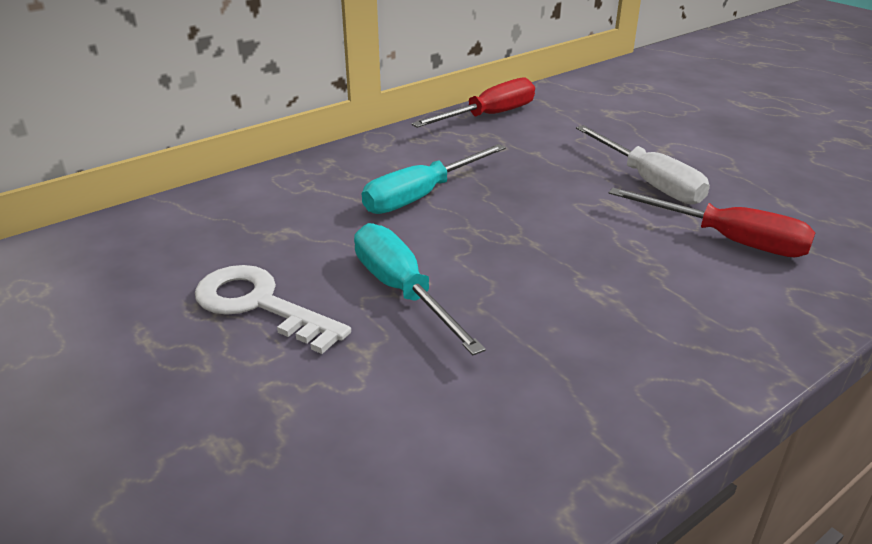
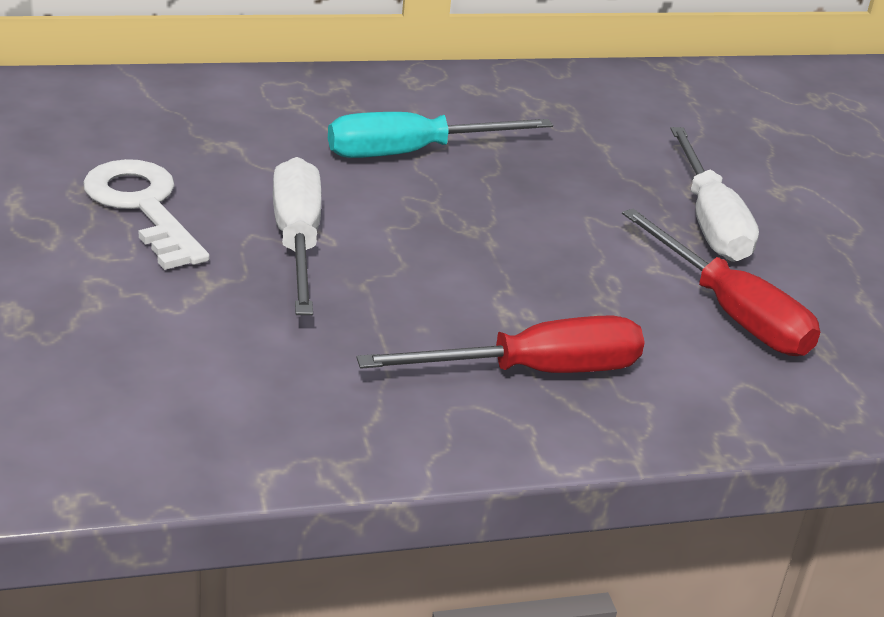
camera: 20 degrees right, 0 degrees up
turquoise screwdriver [354,223,486,355] -> white screwdriver [273,157,322,315]
red screwdriver [411,78,535,128] -> red screwdriver moved to [356,315,644,373]

